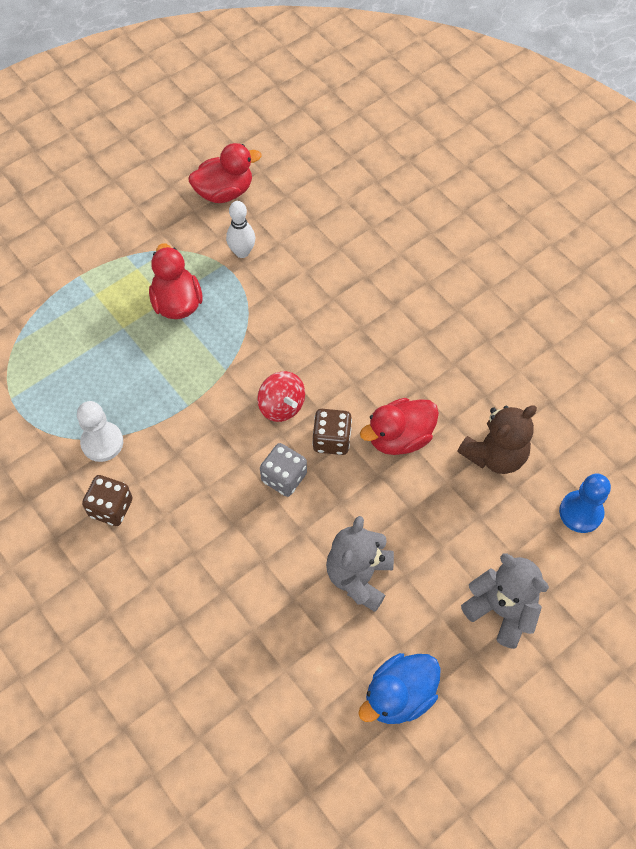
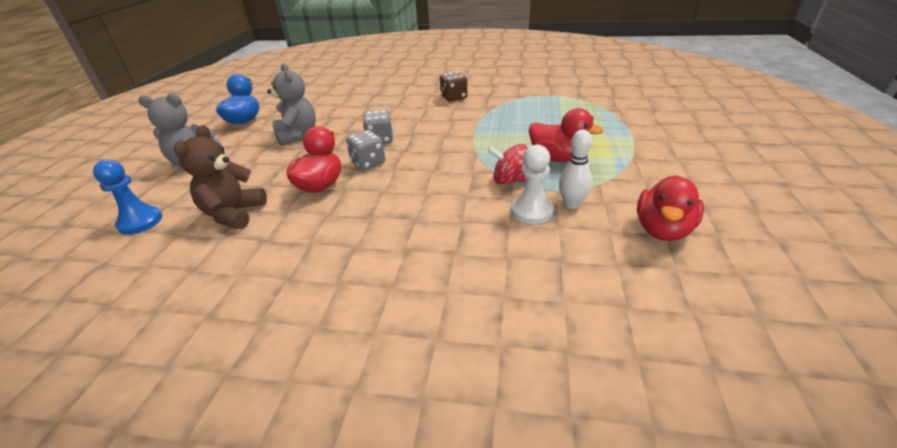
camera: 140 degrees right, 25 degrees down
white pawn [77,401,123,462] -> white pawn moved to [511,145,554,224]
red spinning top [257,371,305,422] -> red spinning top moved to [487,144,528,184]
brown dice [312,409,352,455] -> grey dice [346,130,385,170]

